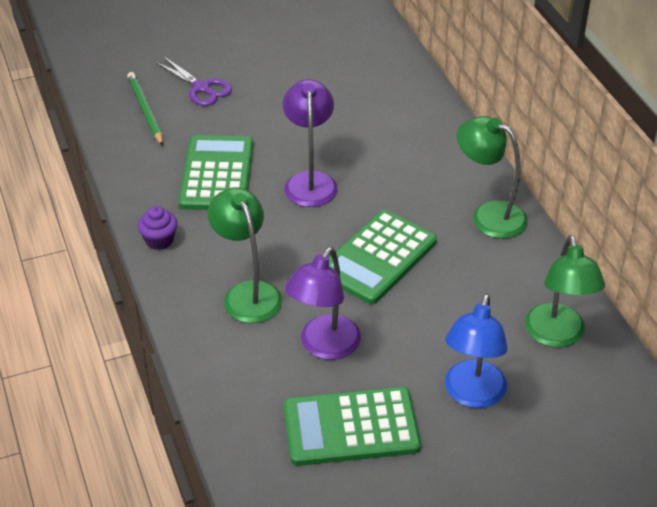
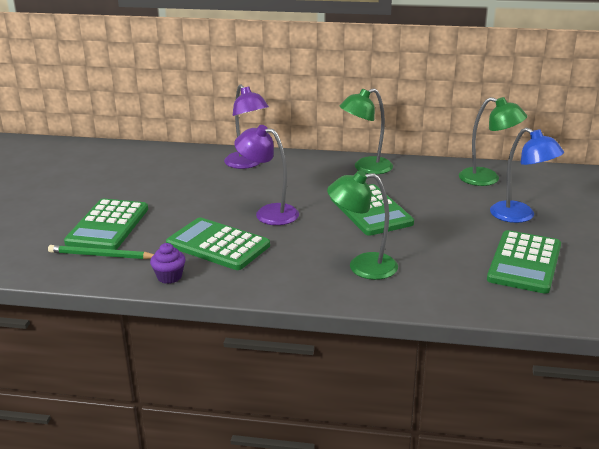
camera: 60 degrees left, 15 degrees down
purple cupcake [138,206,177,250] -> purple cupcake moved to [150,243,185,284]
purple scissors [155,57,232,106] -> green calculator [64,199,148,250]
purple lamp [285,247,361,360] -> purple lamp moved to [224,84,269,169]

